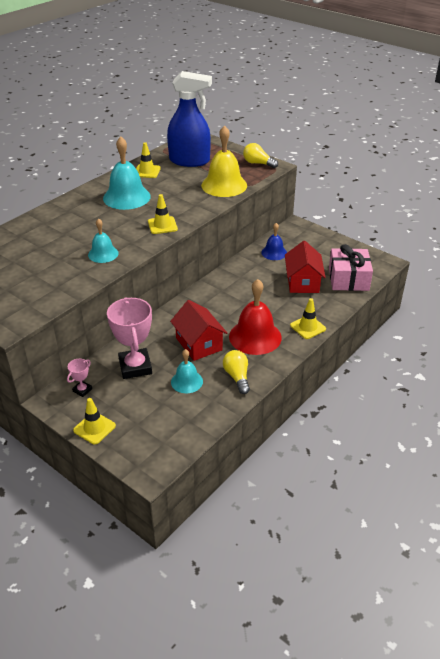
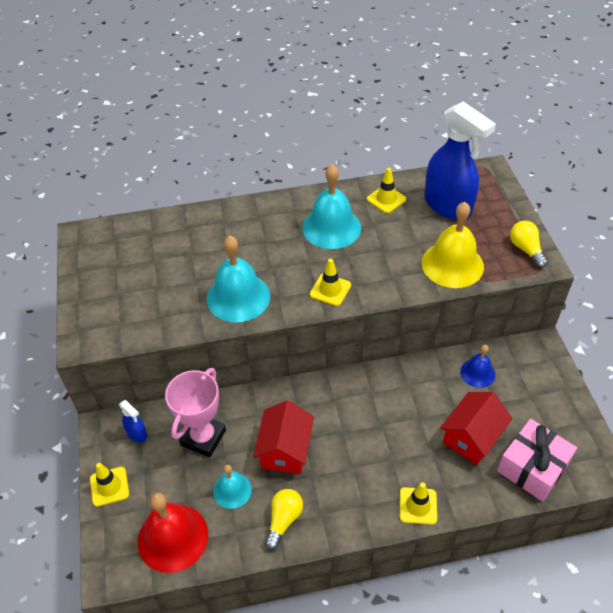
camera: 40 degrees right, 10 degrees up
pink trophy [67,359,92,397] -> blue spray bottle [119,400,147,443]
turquoise bell [88,218,119,263] -> turquoise bell [207,236,270,323], size x1.76
red bell [229,279,282,355] -> red bell moved to [138,493,208,573]

